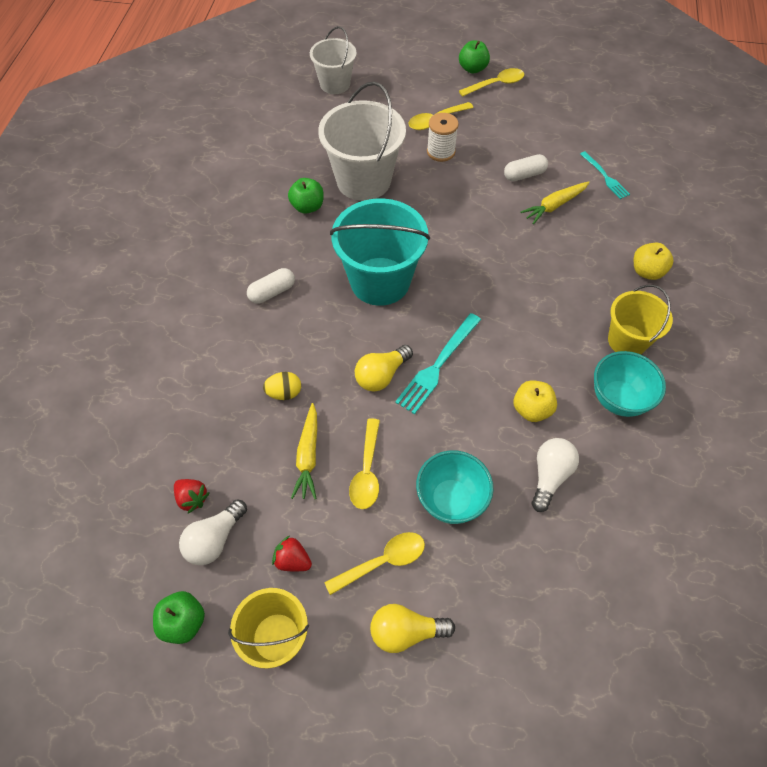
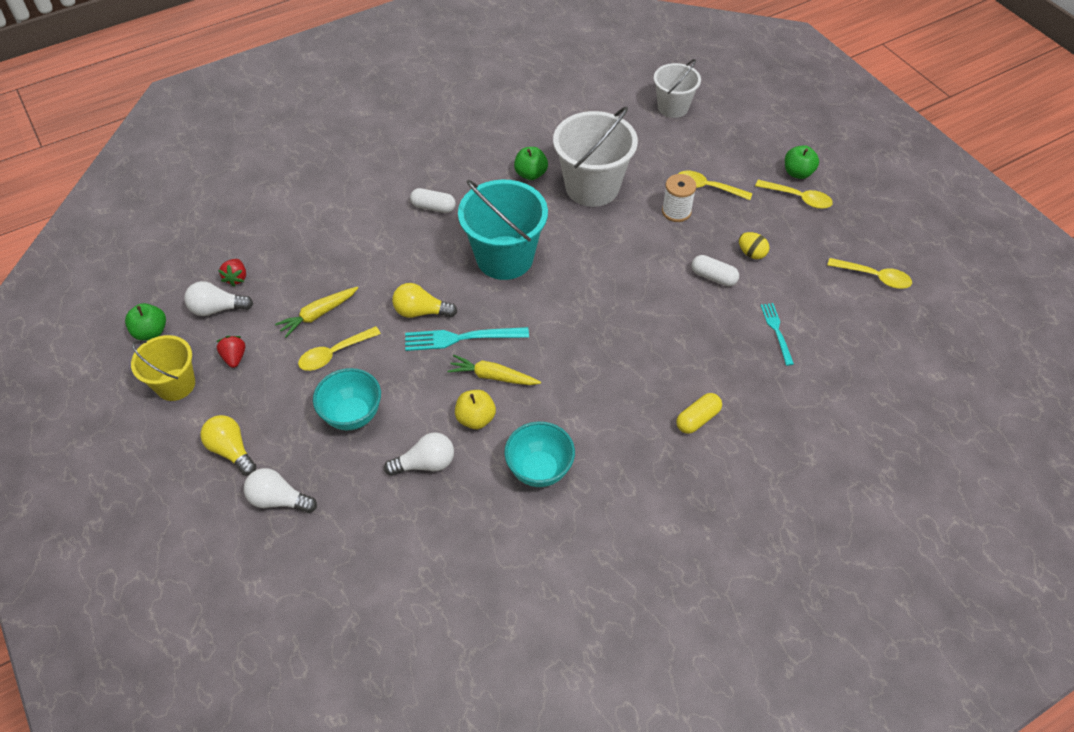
camera: 50 degrees right, 5 degrees down
yellow egg [263,372,301,400] -> yellow egg moved to [739,232,769,259]
yellow spoon [324,532,425,595] -> yellow spoon moved to [827,258,912,289]
yellow carrot [520,182,590,224] -> yellow carrot moved to [447,355,541,385]
turquoise fork [580,151,630,199] -> turquoise fork turned 150 degrees clockwise [760,303,794,366]
yellow bucket [608,285,673,354] -> none
yellow apple [634,243,673,280] -> yellow capsule [676,393,722,434]
none -> white light bulb [244,468,317,513]

